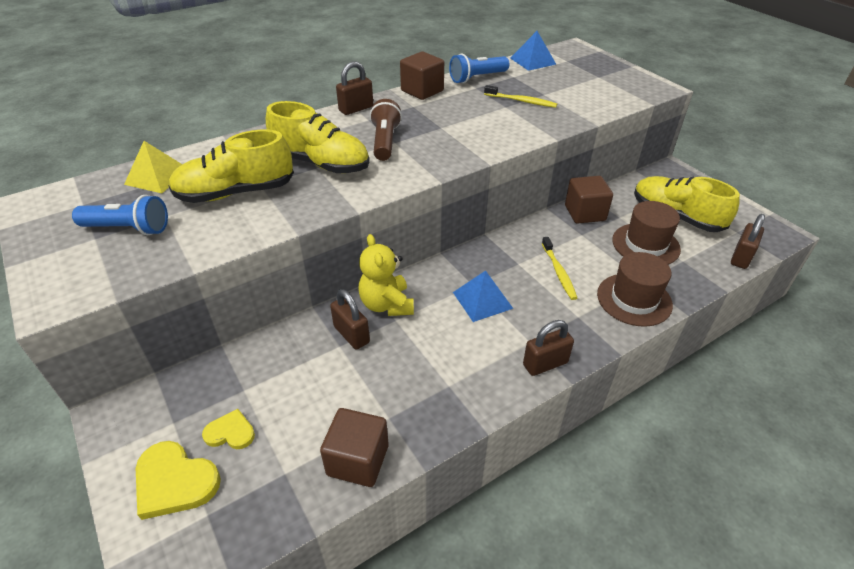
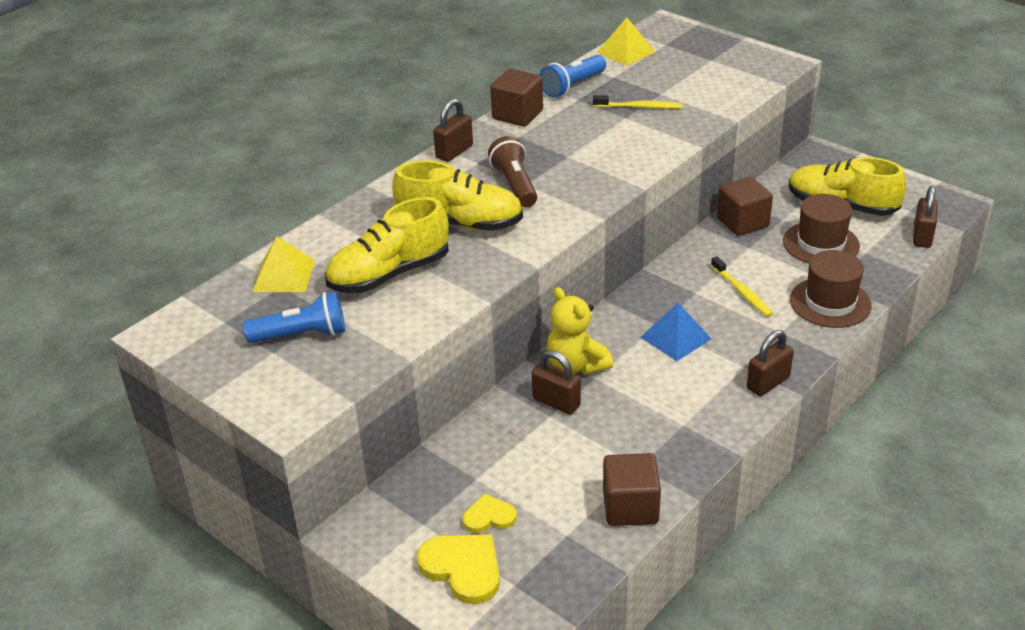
camera: 15 degrees left, 5 degrees down
yellow heart [136,441,221,520] -> yellow heart turned 150 degrees counterclockwise [417,534,500,604]
blue pyramid [510,31,556,71] -> yellow pyramid [596,17,655,66]

